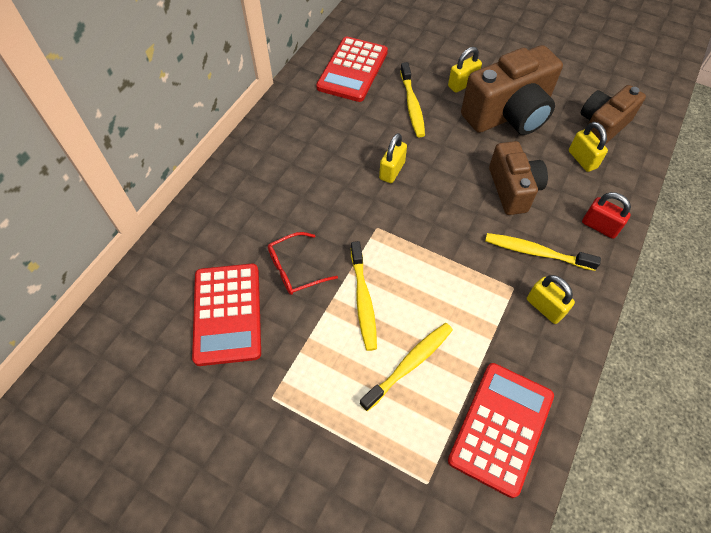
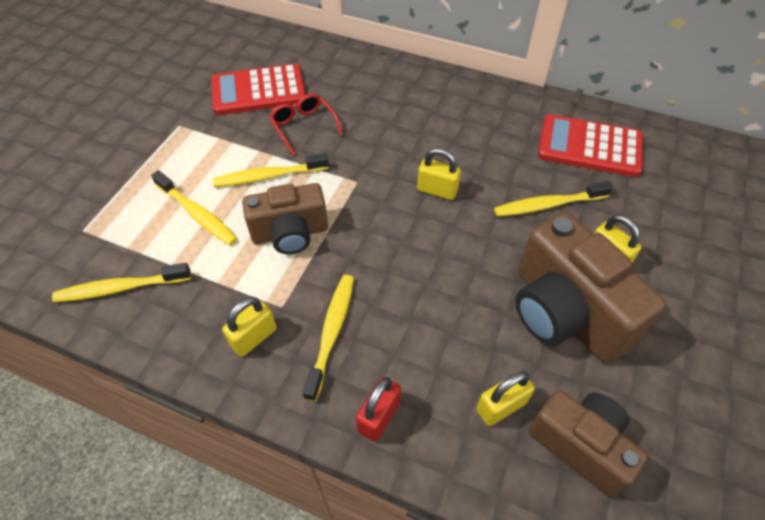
camera: 85 degrees right, 5 degrees down
red calculator [448,363,554,498] -> yellow toothbrush [52,263,191,302]
brown camera [489,141,548,215] -> brown camera moved to [242,183,328,254]

